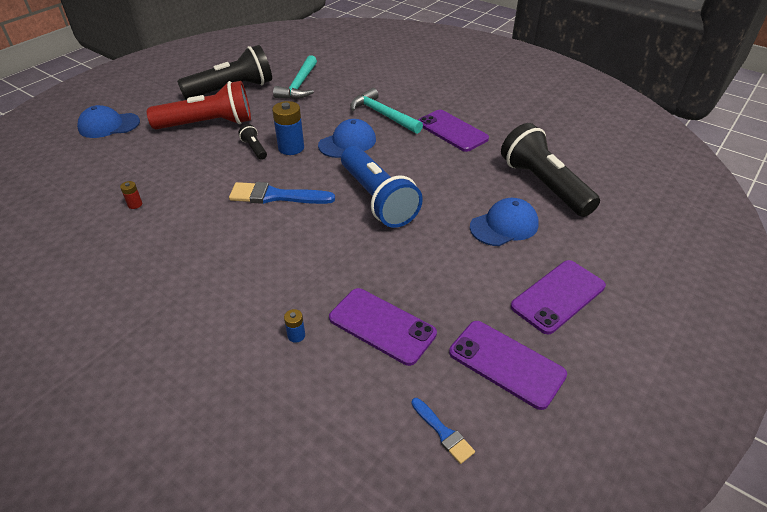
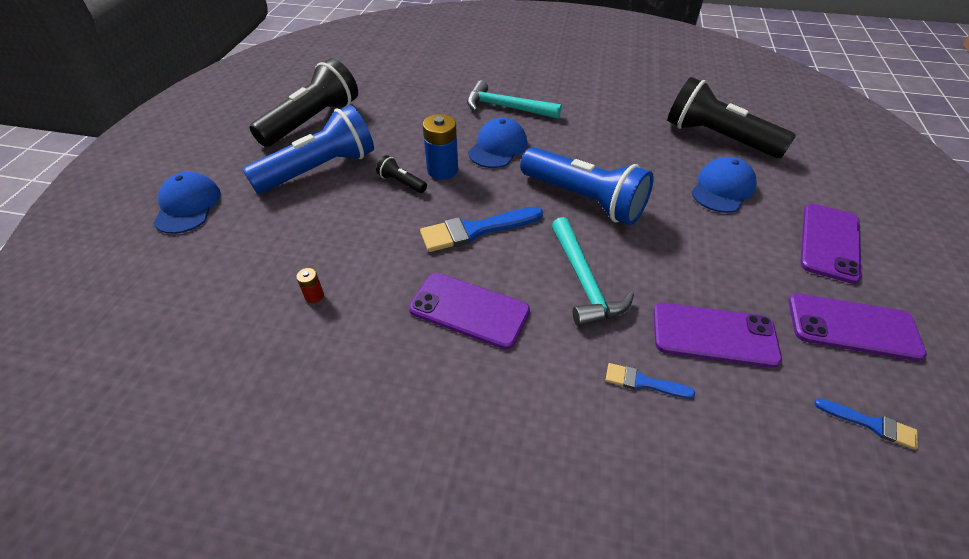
camera: 25 degrees left, 5 degrees up
blue cap [77,105,140,138] -> blue cap turned 120 degrees clockwise [153,172,221,234]
red flashlight [147,81,251,129] -> blue flashlight [243,105,374,194]
turquoise hammer [273,55,317,99] -> turquoise hammer moved to [552,217,634,327]
blue battery [284,309,305,343] -> blue brush [606,363,695,398]
purple phone [418,110,489,152] -> purple phone moved to [409,273,530,349]

